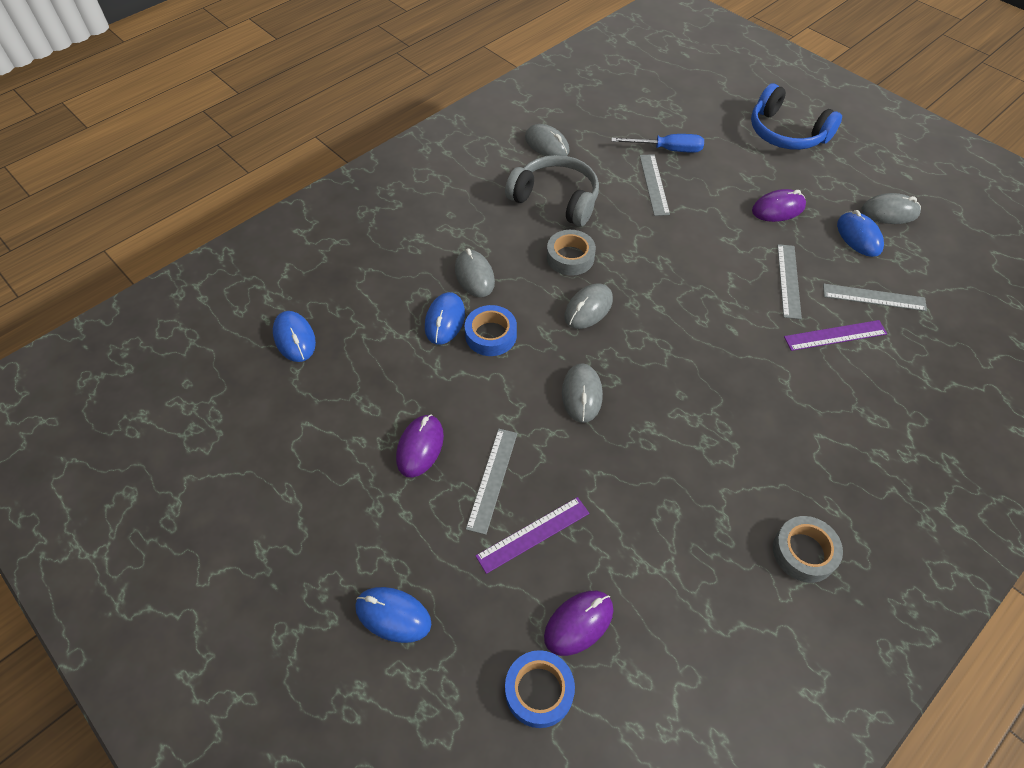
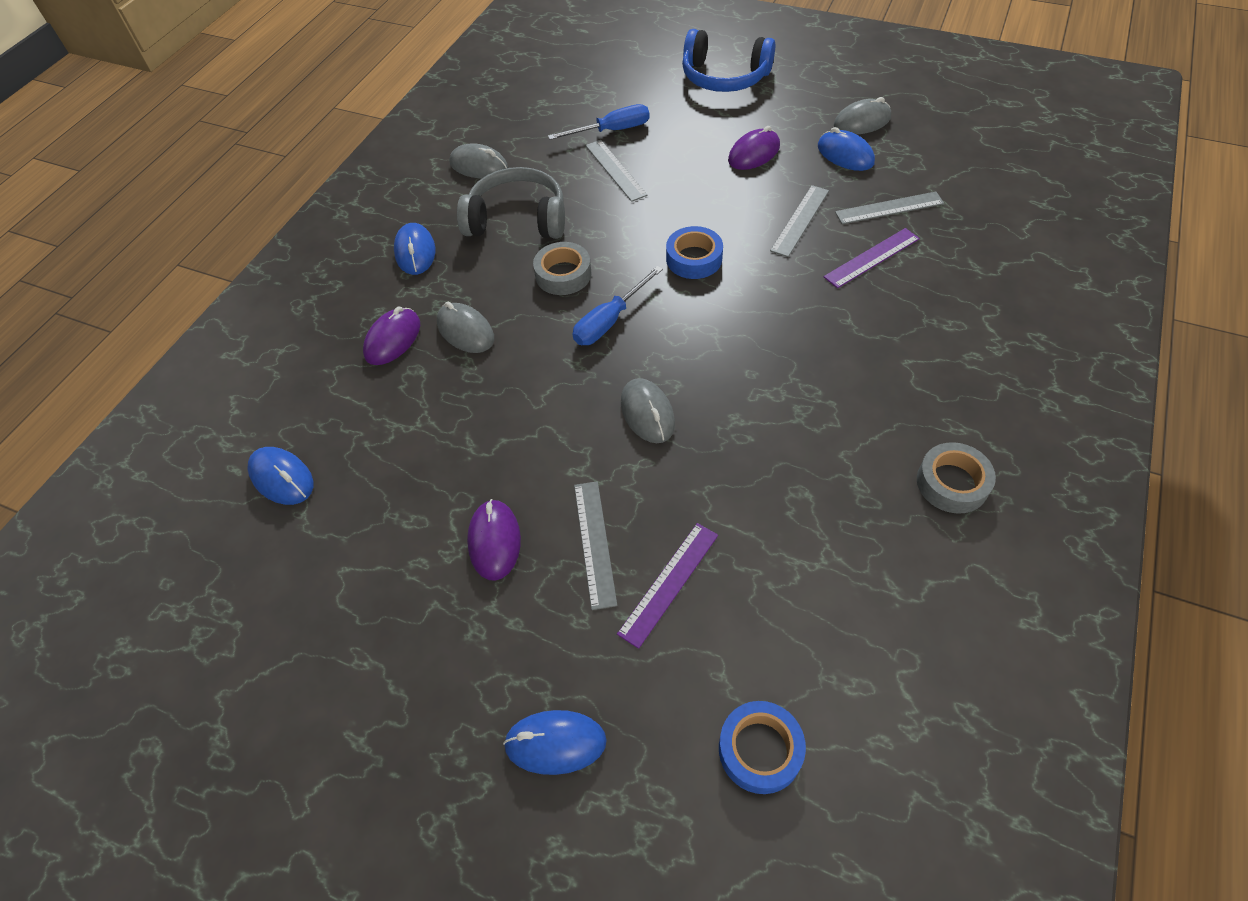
camera: 20 degrees left, 0 degrees up
blue mouse [425,292,465,344] -> blue mouse moved to [394,223,435,275]
blue tape [465,305,517,356] -> blue tape moved to [666,226,723,279]
purple mouse [544,591,613,656] -> purple mouse moved to [363,307,420,365]
grey mouse [564,283,613,329] -> blue screwdriver [573,266,663,345]
grey ruler [777,244,802,319] -> grey ruler turned 45 degrees clockwise [770,185,829,257]

